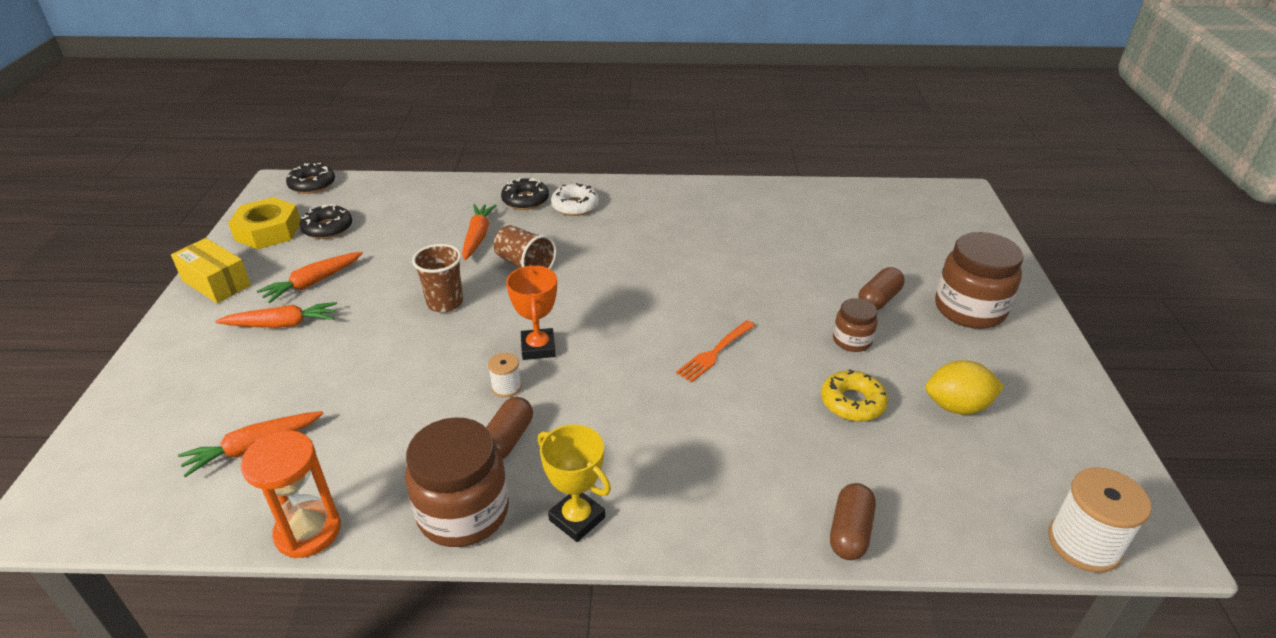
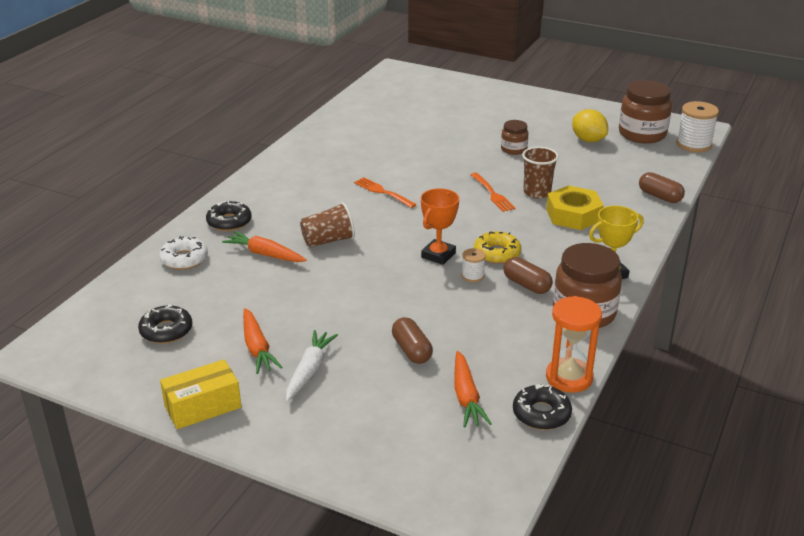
camera: 65 degrees left, 5 degrees down
orange carrot [215,302,337,328] -> white carrot [286,330,338,401]
yellow nut [228,197,300,249] -> yellow nut moved to [546,185,604,230]
black donut [286,163,335,194] -> black donut moved to [513,384,572,430]
brown cup [412,244,463,312] -> brown cup moved to [522,147,559,198]
orange trophy [506,265,557,360] -> orange trophy turned 75 degrees counterclockwise [421,188,459,265]
white donut [551,183,599,216] -> white donut moved to [159,236,208,270]
yellow donut [821,369,888,421] -> yellow donut moved to [474,231,521,264]
brown capsule [858,267,904,310] -> brown capsule moved to [392,317,433,364]
yellow lemon [925,360,1004,415] -> yellow lemon turned 60 degrees counterclockwise [572,109,608,142]
brown jar [935,232,1024,329] -> brown jar moved to [619,80,672,144]
none -> orange fork [354,177,417,208]

